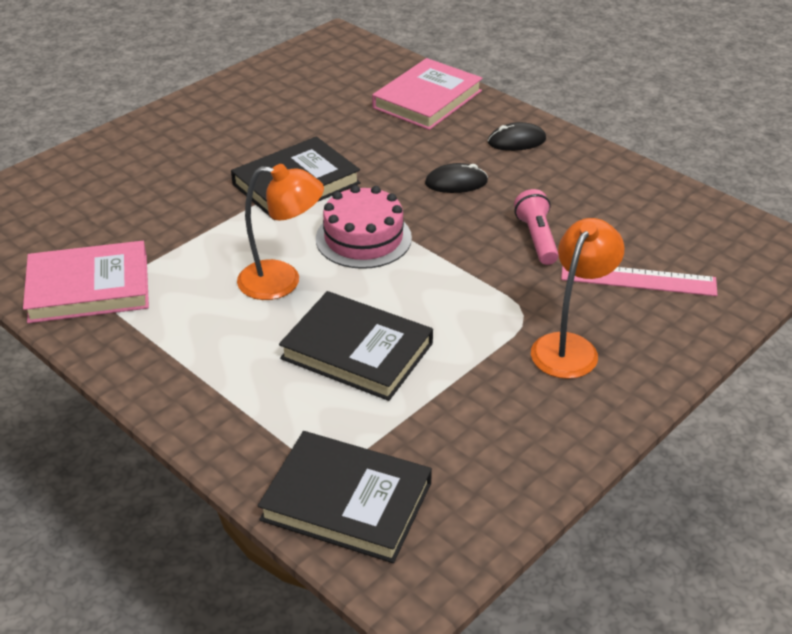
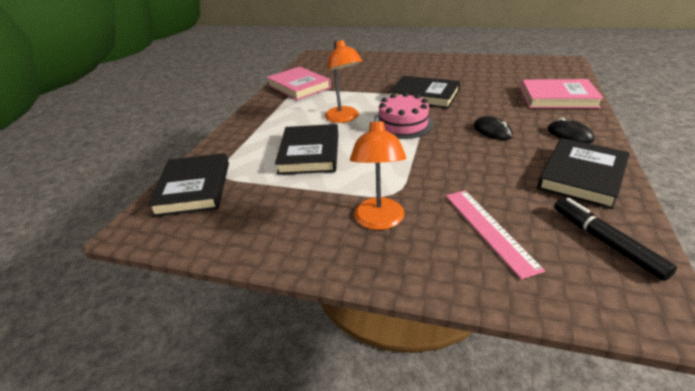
camera: 65 degrees right, 5 degrees down
pink flashlight [514,189,559,265] -> none
orange lamp [531,218,625,379] -> orange lamp turned 90 degrees clockwise [350,115,406,230]
none -> black book [537,138,630,209]
none -> black marker [554,198,677,281]

